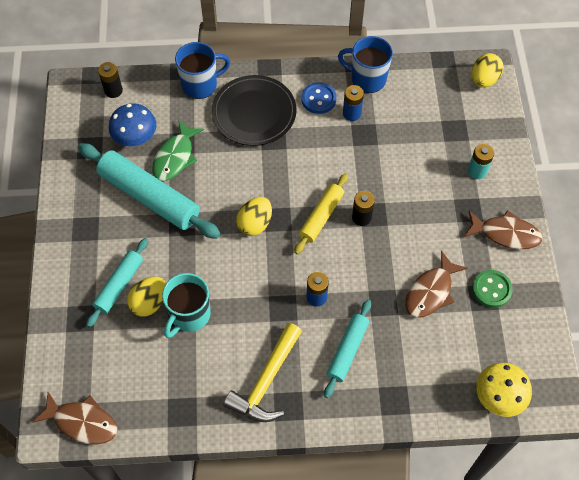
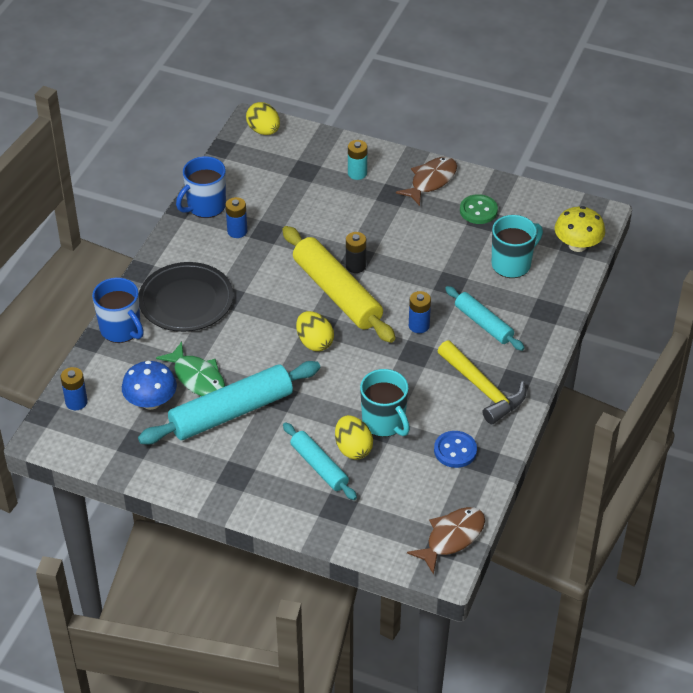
camera: 65 degrees left, 15 degrees down
black battery [98,62,123,98] -> blue battery [61,367,88,410]
blue mug [175,42,230,99] -> blue mug turned 135 degrees clockwise [92,278,144,343]
yellow rolling pin [294,173,348,254] -> yellow rolling pin [282,226,395,343], size x1.73
blue button [301,82,337,114] -> blue button moved to [434,431,477,468]
brown fish [405,250,467,318] -> none
none -> turquoise mug [492,215,543,278]

